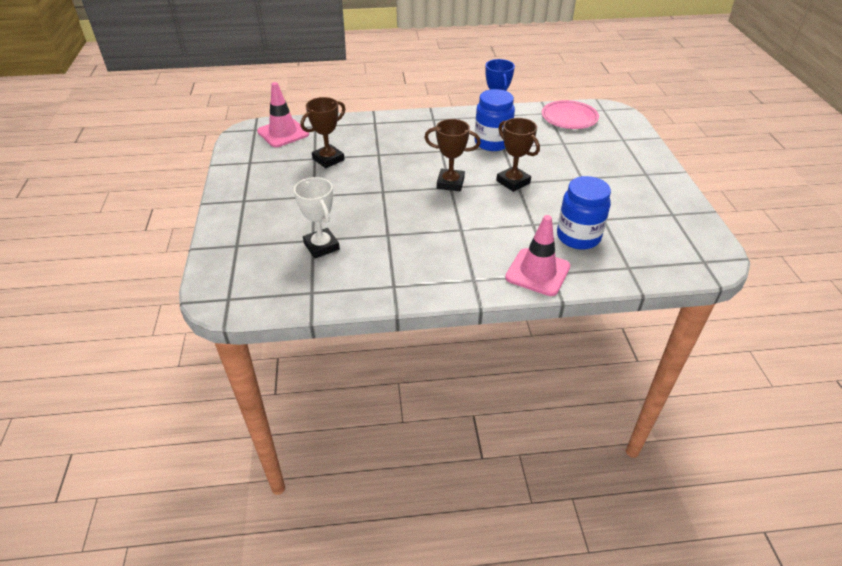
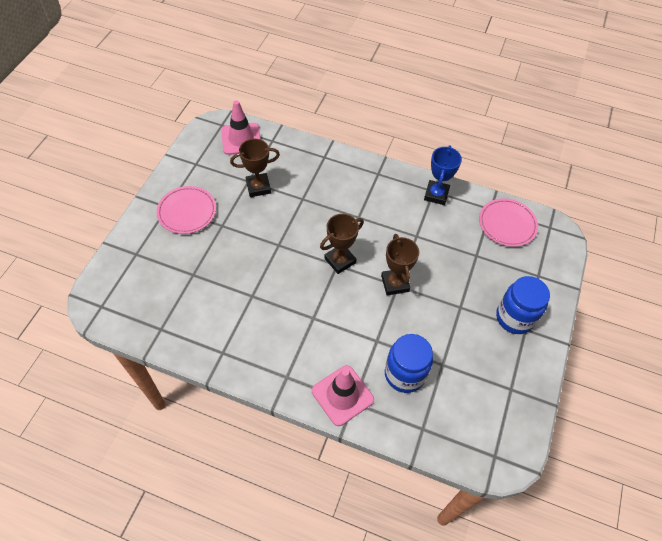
camera: 25 degrees right, 15 degrees up
white trophy [294,177,340,258] -> none
brown trophy [424,119,481,191] -> brown trophy turned 75 degrees counterclockwise [320,214,364,274]
blue jar [474,89,515,151] -> blue jar moved to [496,276,550,334]
none -> pink plate [156,186,216,234]

